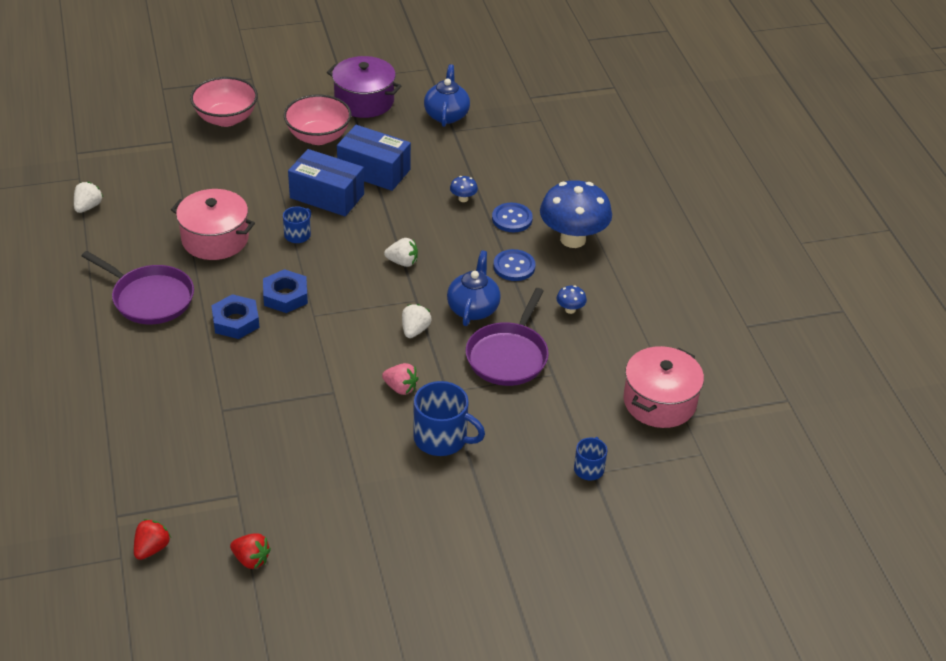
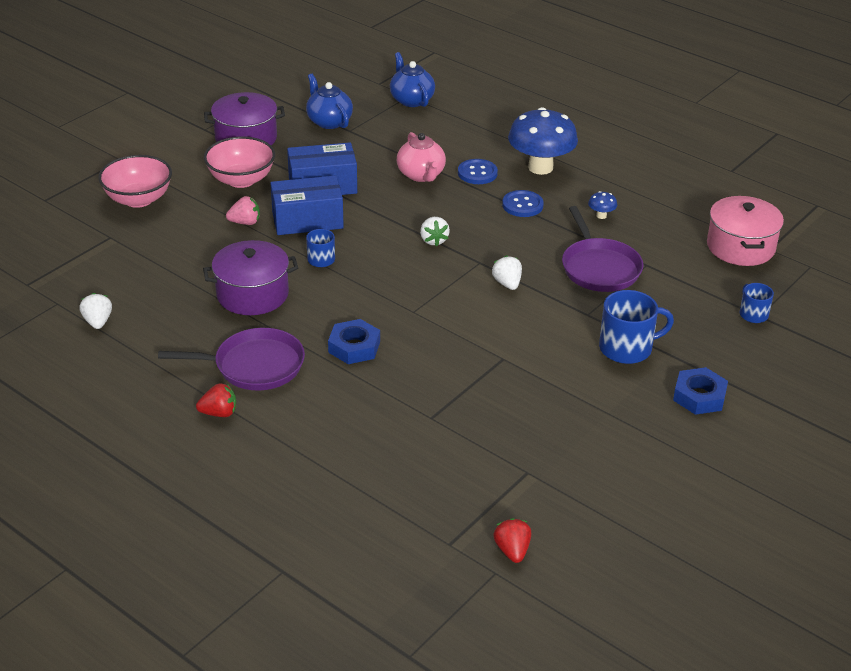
camera: 35 degrees left, 5 degrees down
pink pot [171,189,255,260] -> purple pot [203,240,298,315]
red strawberry [230,533,271,569] -> red strawberry moved to [196,383,236,417]
blue nut [263,269,308,313] -> blue nut moved to [673,367,728,415]
pink strawberry [382,363,419,395] -> pink strawberry moved to [226,196,260,225]
white strawberry [384,238,418,267] -> white strawberry turned 105 degrees clockwise [420,217,450,246]
blue teapot [447,250,501,326] -> blue teapot moved to [390,52,435,107]
blue mushroom [450,176,478,202] -> pink teapot [397,132,446,182]

